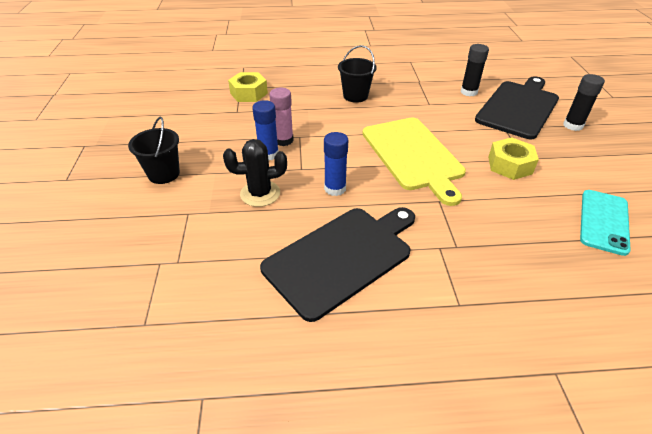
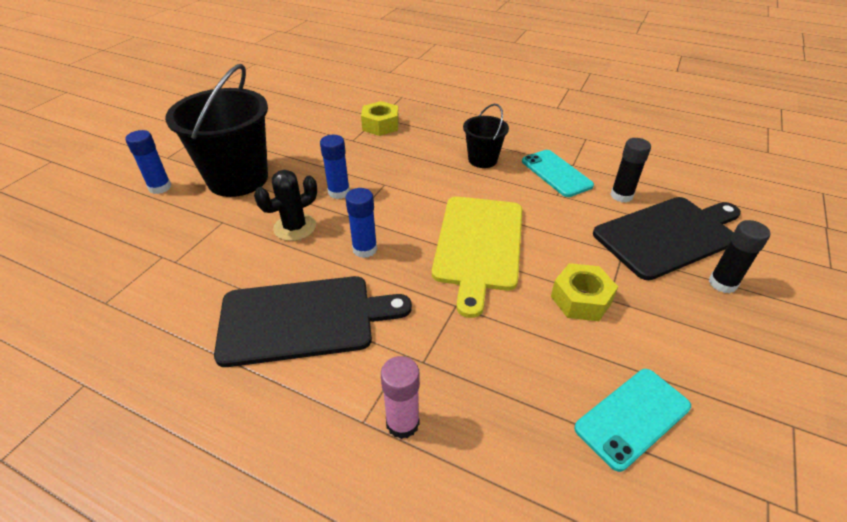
camera: 30 degrees right, 0 degrees up
black bucket [128,117,180,184] -> black bucket [165,64,268,197], size x1.94
black cactus [223,139,287,207] -> black cactus turned 60 degrees counterclockwise [254,170,317,241]
pink glue stick [269,88,294,146] -> pink glue stick moved to [381,356,420,439]
none -> blue glue stick [126,130,171,194]
none -> turquoise phone [522,150,594,197]

